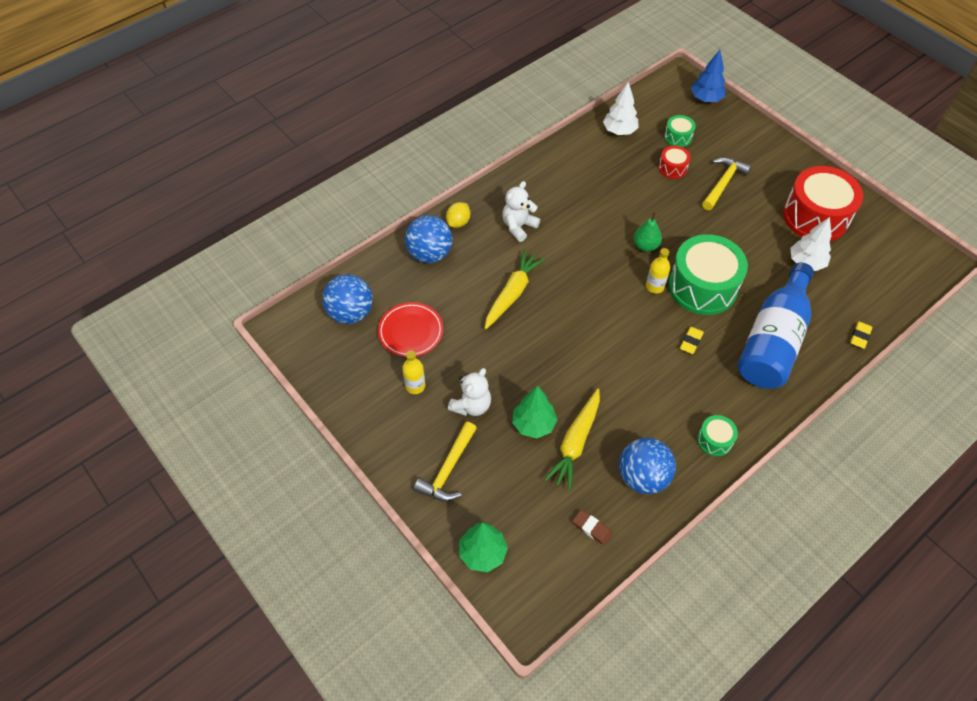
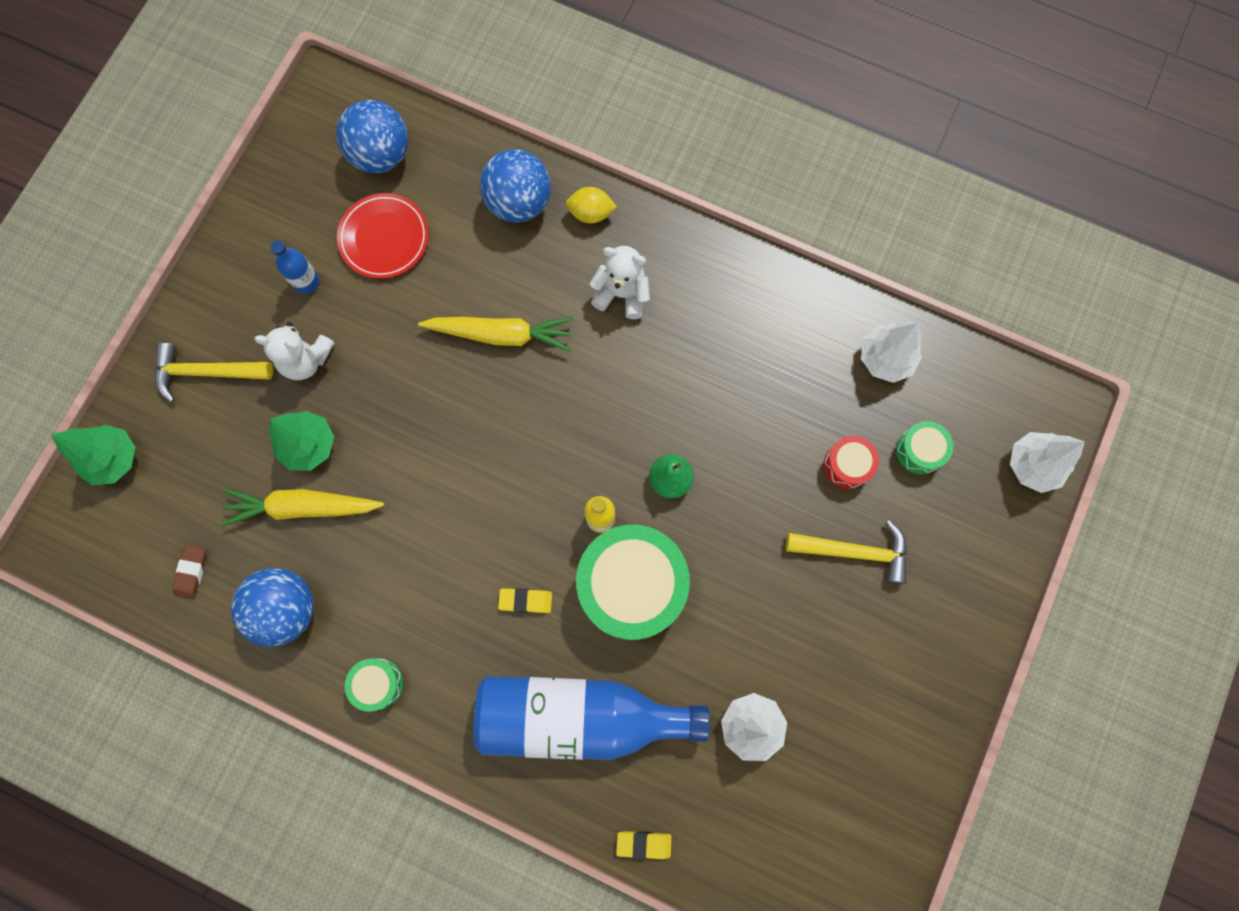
camera: 65 degrees right, 20 degrees up
yellow bottle [402,350,425,394] -> blue bottle [271,241,319,294]
blue tree [691,50,726,102] -> white tree [1010,432,1085,493]
red drum [783,166,863,241] -> none

